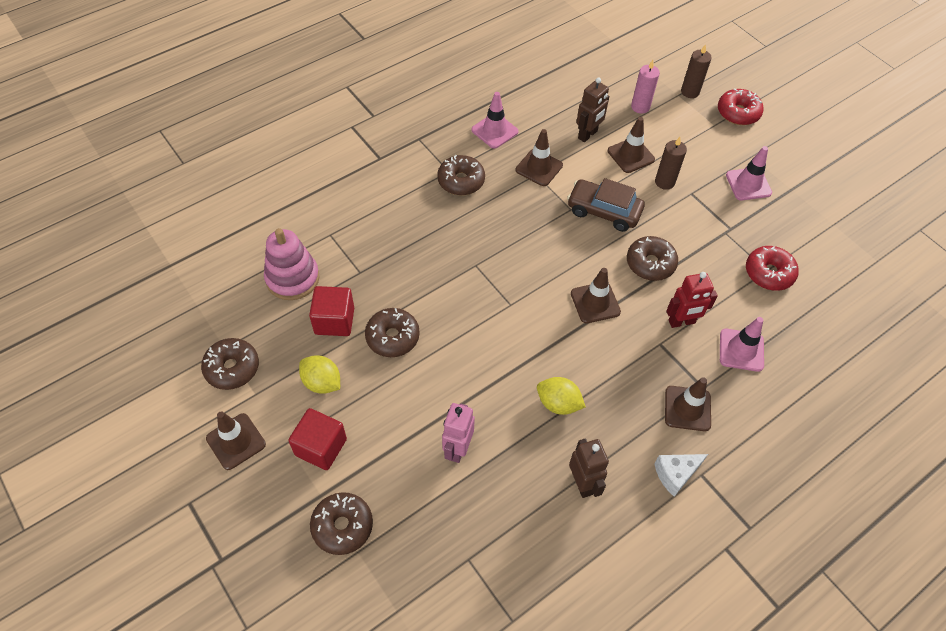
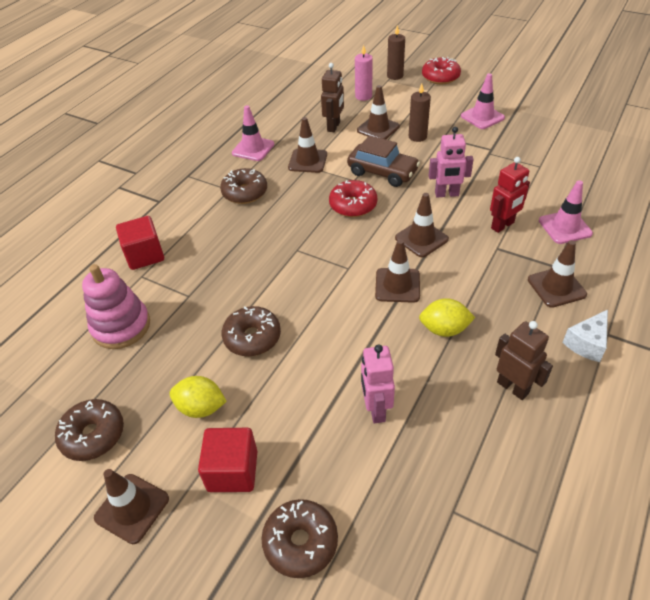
camera: 20 degrees left, 10 degrees down
red cube [309,286,354,336] -> red cube moved to [116,216,164,270]
brown car [567,178,645,232] -> brown car turned 150 degrees counterclockwise [347,135,420,187]
brown donut [627,236,678,281] -> pink robot [429,127,474,197]
red donut [746,246,799,291] -> red donut moved to [329,180,377,217]
none -> brown traffic cone [375,239,420,303]

